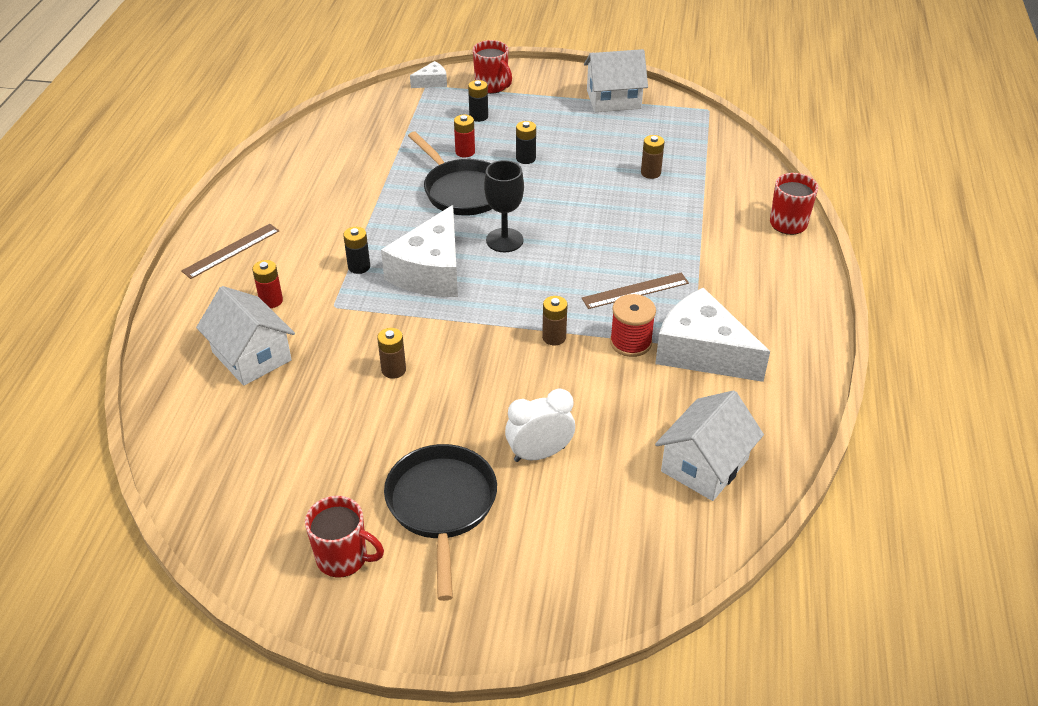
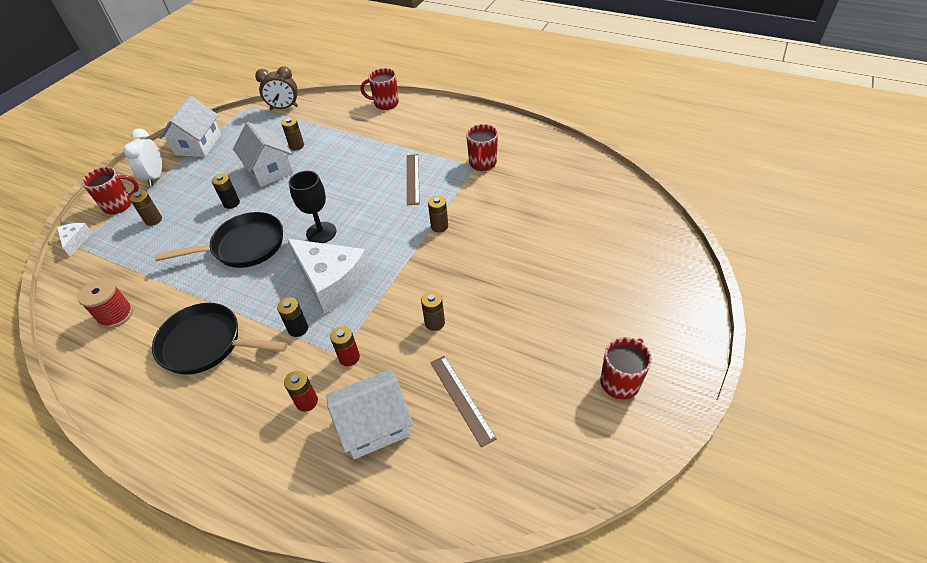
camera: 70 degrees left, 5 degrees up
brown ruler [181,224,279,279] -> brown ruler moved to [430,356,497,448]
black pan [384,444,497,601] -> black pan moved to [152,303,288,375]
red battery [454,114,475,157] -> red battery moved to [330,326,360,366]
black battery [468,80,488,122] -> brown battery [130,191,162,226]
white clock [505,389,575,462] -> white clock moved to [123,128,162,186]
red spool [610,294,656,357] -> red spool moved to [77,278,133,328]
white cheese [655,287,770,382] -> red mug [466,124,498,171]
white house [655,390,764,501] -> white house moved to [233,122,294,187]
none -> brown clock [255,66,298,110]

